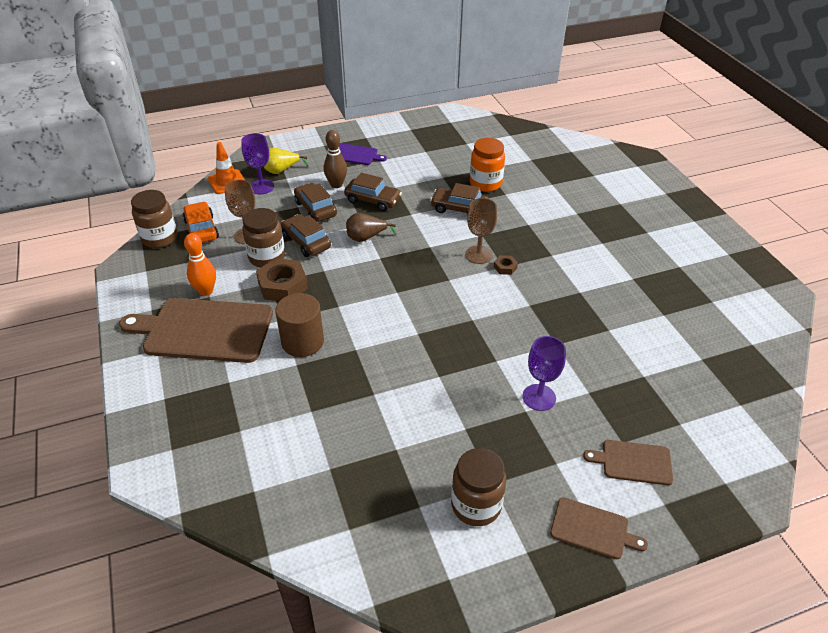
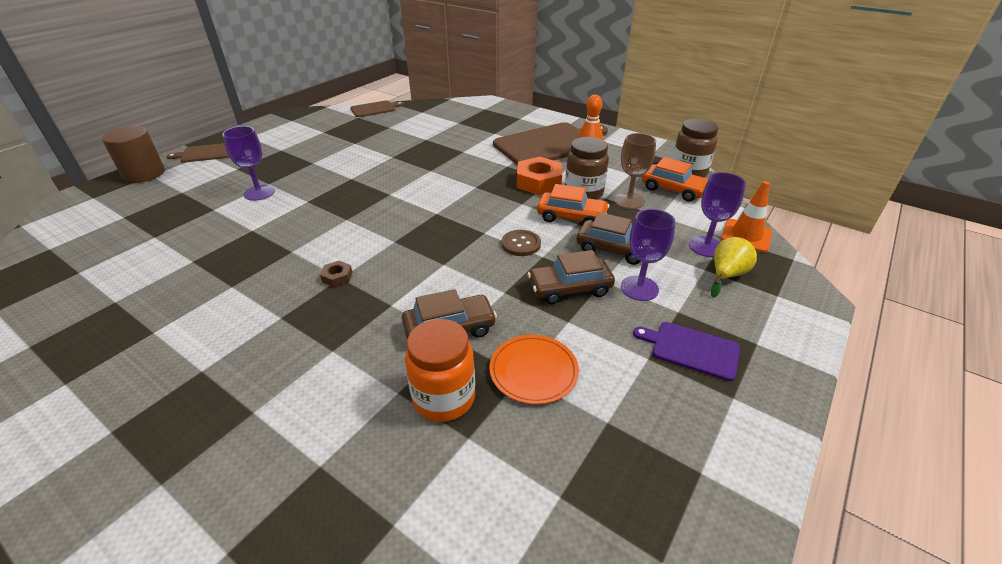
camera: 145 degrees right, 5 degrees down
brown nut [256,258,308,301] -> orange nut [517,157,562,195]
brown cylinder [275,293,324,357] -> brown cylinder moved to [102,126,165,183]
brown car [281,214,331,257] -> orange car [537,184,610,223]
brown bowling pin [324,130,347,188] -> purple goblet [621,209,675,301]
purple cutting board [339,143,387,165] -> purple cutting board turned 45 degrees clockwise [633,322,740,381]
brown pear [346,213,396,242] -> brown button [502,230,541,256]
brown jar [451,448,506,526] -> none
brown goblet [465,198,497,264] -> none
brown cutting board [583,440,673,485] -> brown cutting board moved to [350,100,404,117]
none -> orange plate [489,335,579,404]

